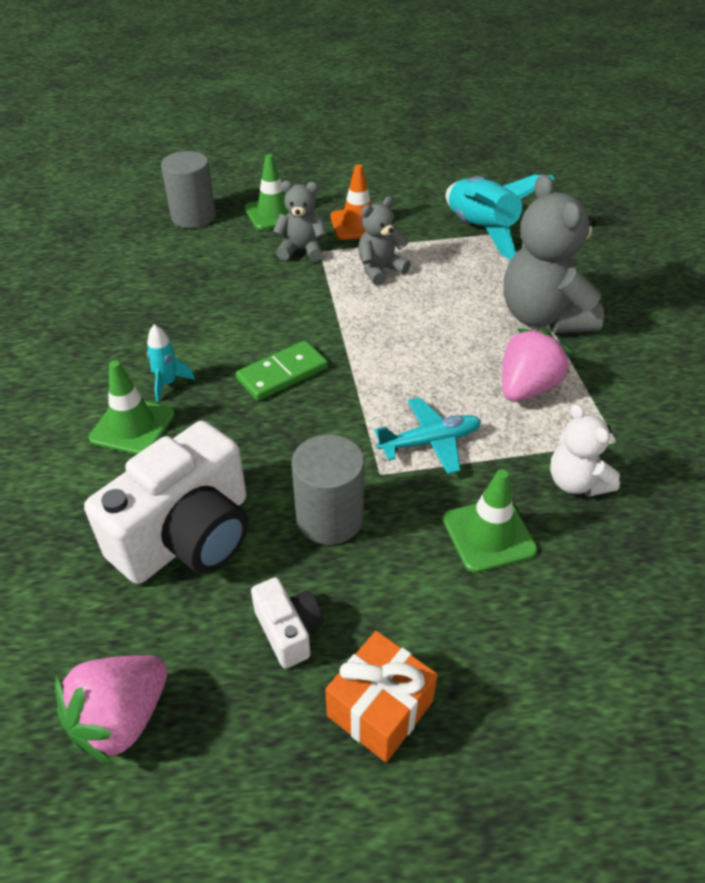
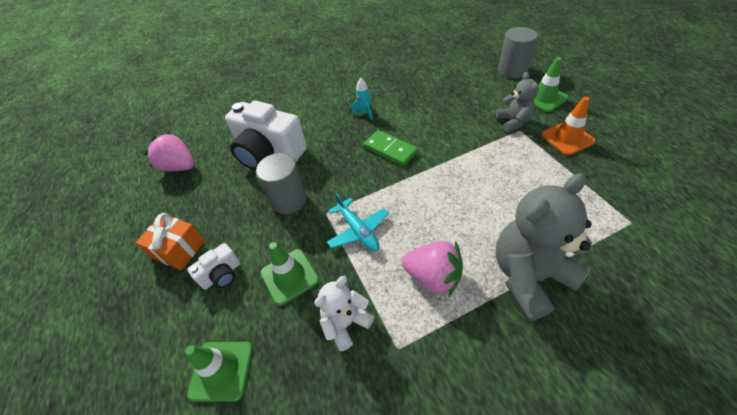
camera: 80 degrees right, 5 degrees up
green traffic cone [89,361,175,455] -> green traffic cone moved to [185,342,253,402]
white camera [251,577,323,669] -> white camera moved to [187,243,240,290]
grey teddy bear [358,196,411,286] -> none
turquoise rocket [446,175,555,260] -> none

